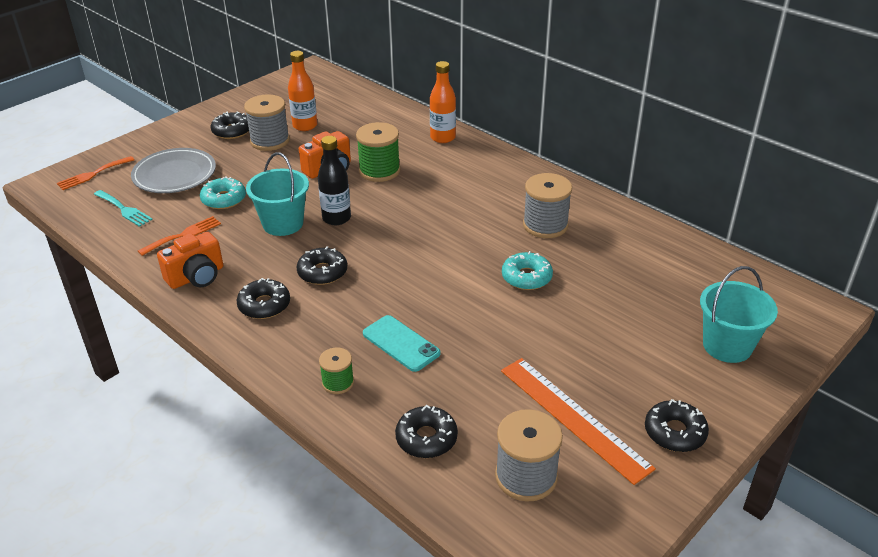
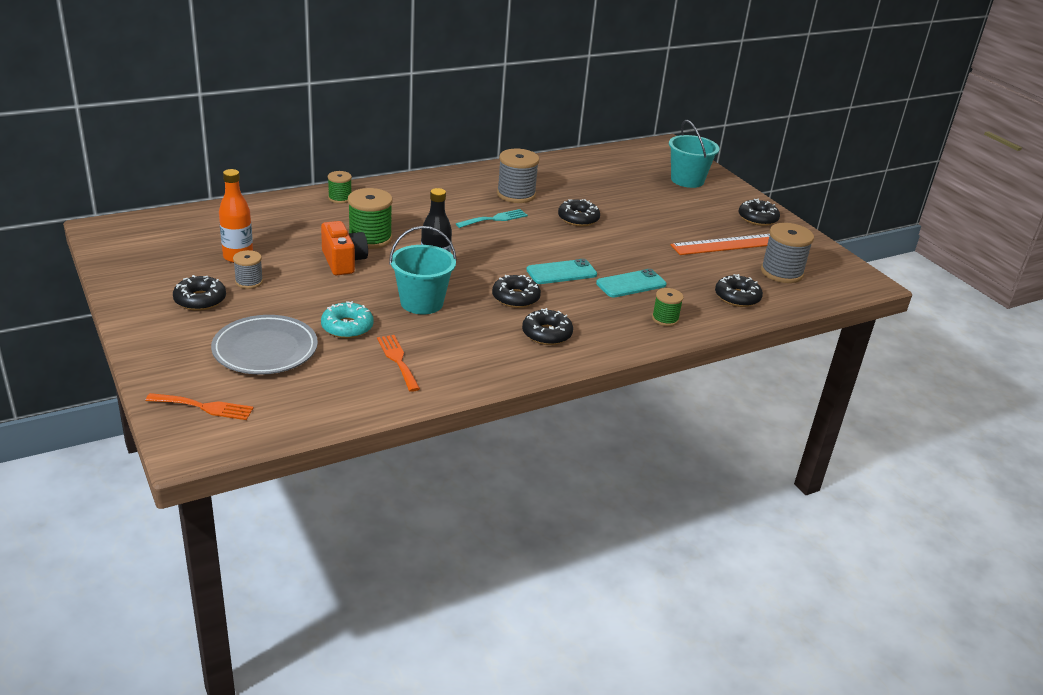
camera: 75 degrees left, 5 degrees down
orange fork [57,156,135,190] -> orange fork turned 60 degrees counterclockwise [146,393,254,420]
turquoise fork [94,190,153,227] -> turquoise fork moved to [456,209,528,228]
orange camera [157,232,223,289] -> none
grey spool [244,94,290,151] -> grey spool [233,250,263,289], size x0.58
orange bottle [430,61,456,143] -> green spool [328,171,352,204]
turquoise donut [502,251,553,290] -> black donut [558,199,600,226]
none -> turquoise phone [526,259,597,284]

